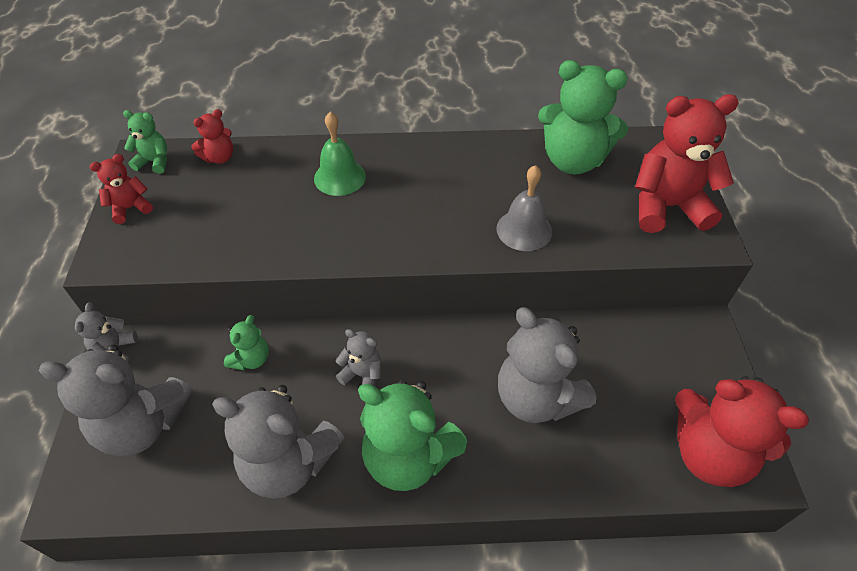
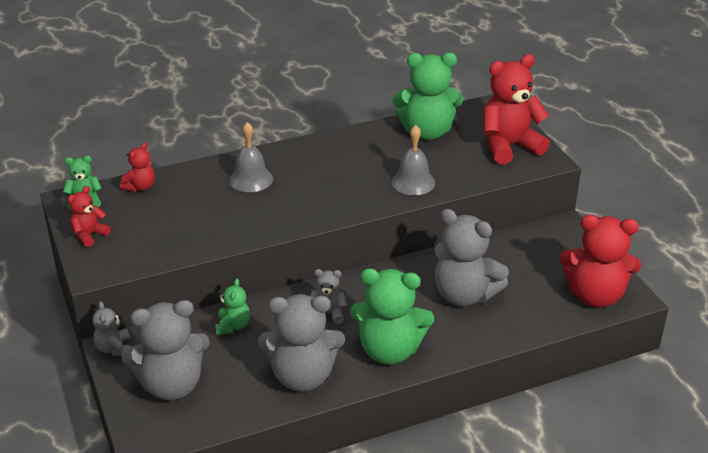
camera: 20 degrees left, 15 degrees down
green bell [314,112,366,196] -> grey bell [229,122,273,192]

